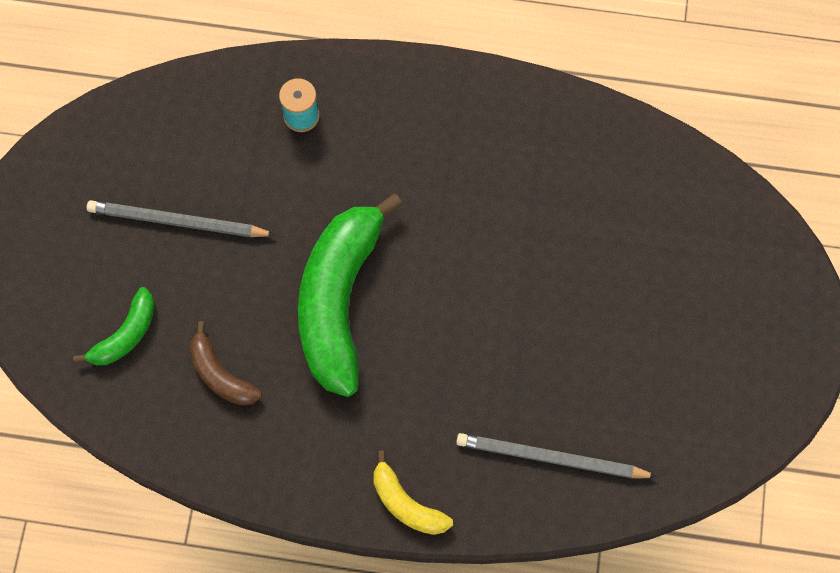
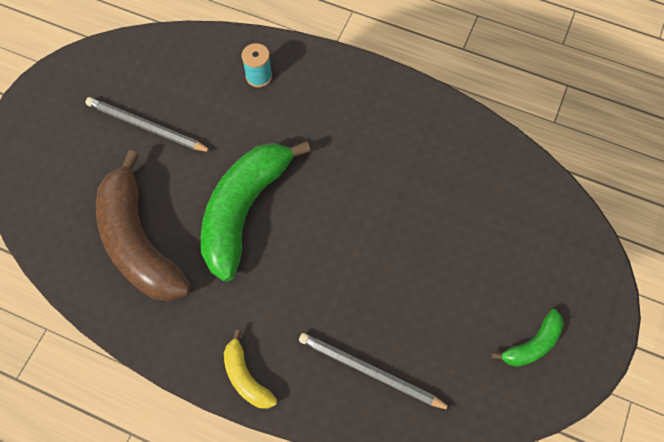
camera: 15 degrees right, 5 degrees down
green banana [73,287,155,365] -> green banana moved to [491,309,564,367]
brown banana [189,321,262,406] -> brown banana [96,150,191,301], size x2.12

